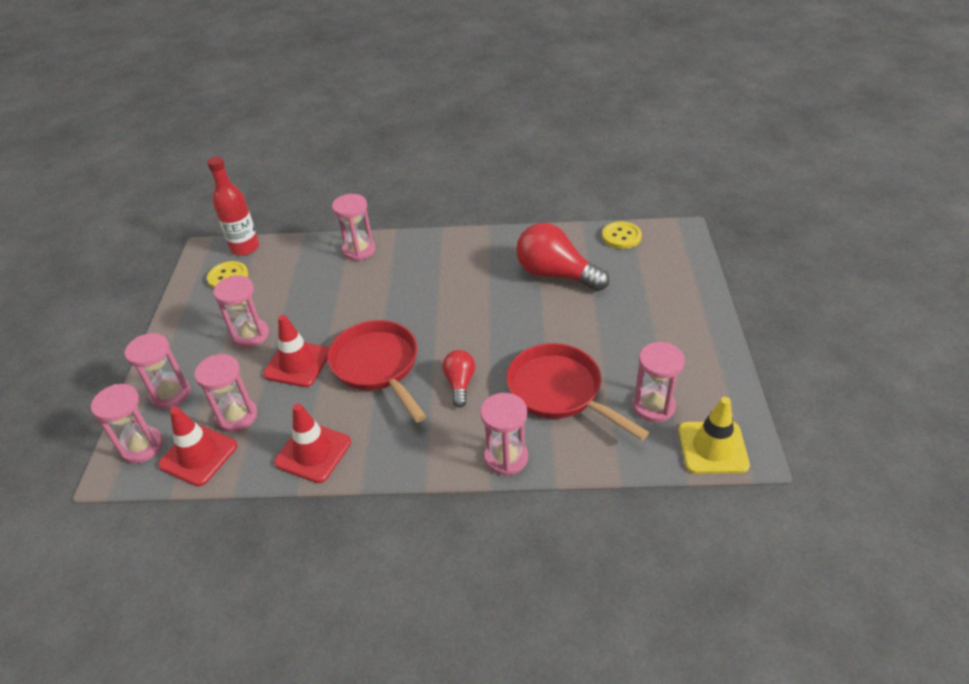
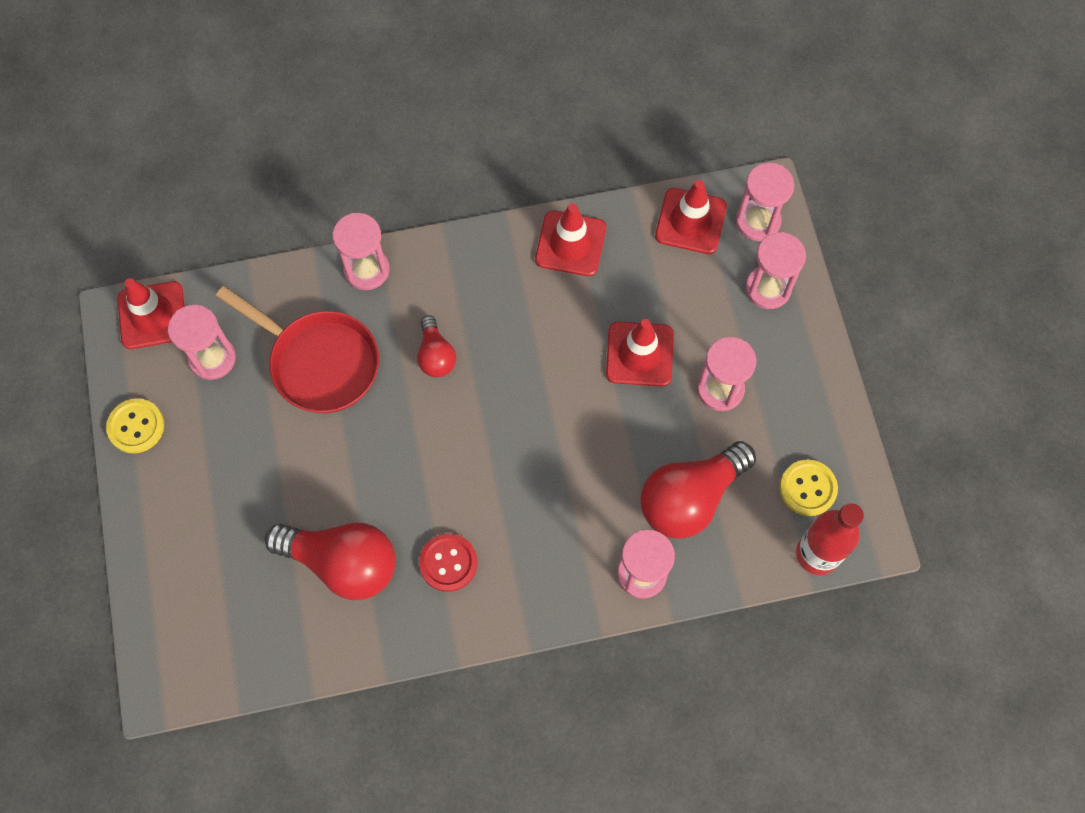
camera: 165 degrees right, 25 degrees up
pink hourglass [194,354,257,432] -> none
red pan [328,320,427,422] -> none
yellow button [602,221,642,249] -> yellow button moved to [106,398,164,454]
yellow traffic cone [678,397,750,474] -> red traffic cone [117,278,185,349]
none -> red button [419,533,477,592]
none -> red light bulb [641,441,756,539]

